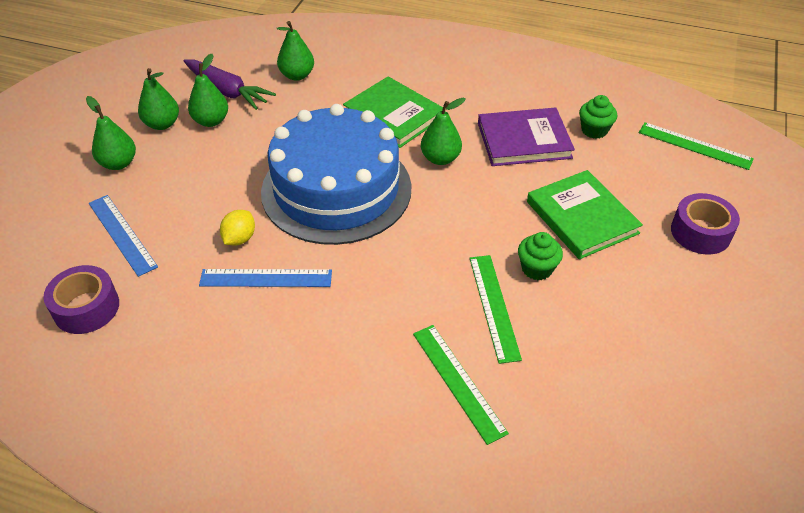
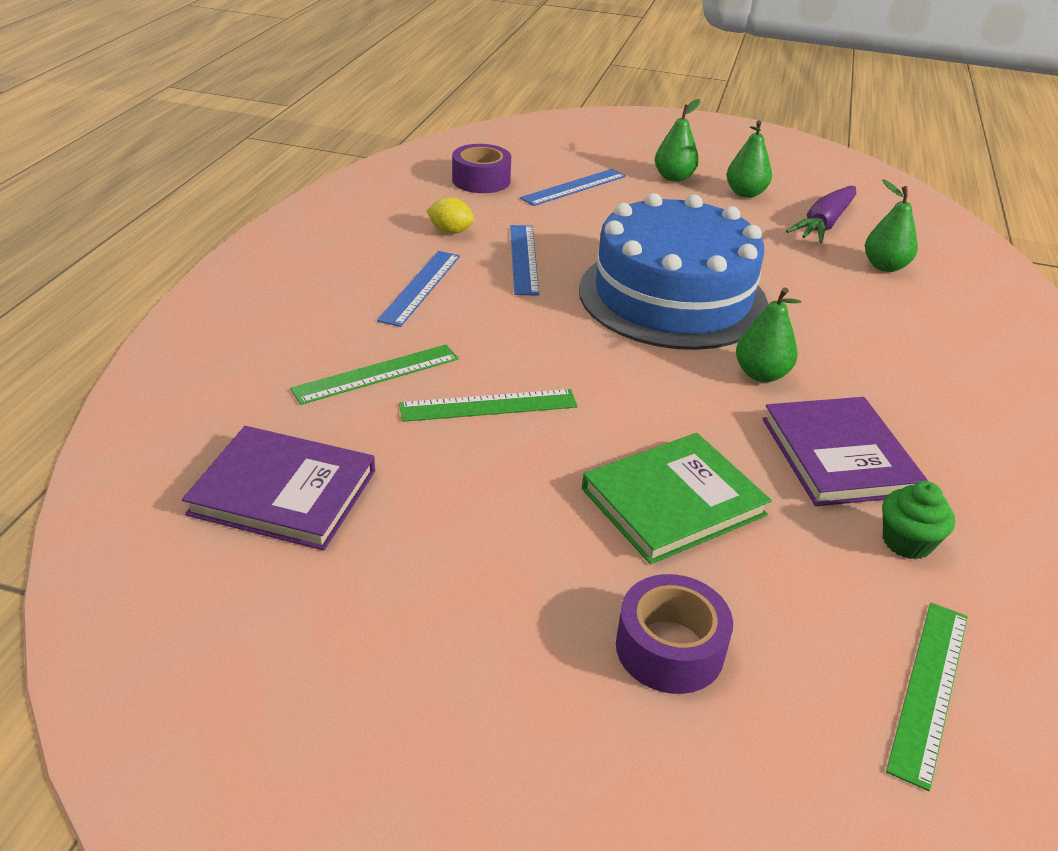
camera: 85 degrees right, 10 degrees down
green pear [188,54,228,127] -> none
yellow lemon [220,210,255,245] -> yellow lemon moved to [426,197,474,234]
green book [343,76,443,148] -> none
green cupcake [518,232,563,280] -> none
none -> purple book [182,426,375,550]
none -> blue ruler [377,251,460,327]

